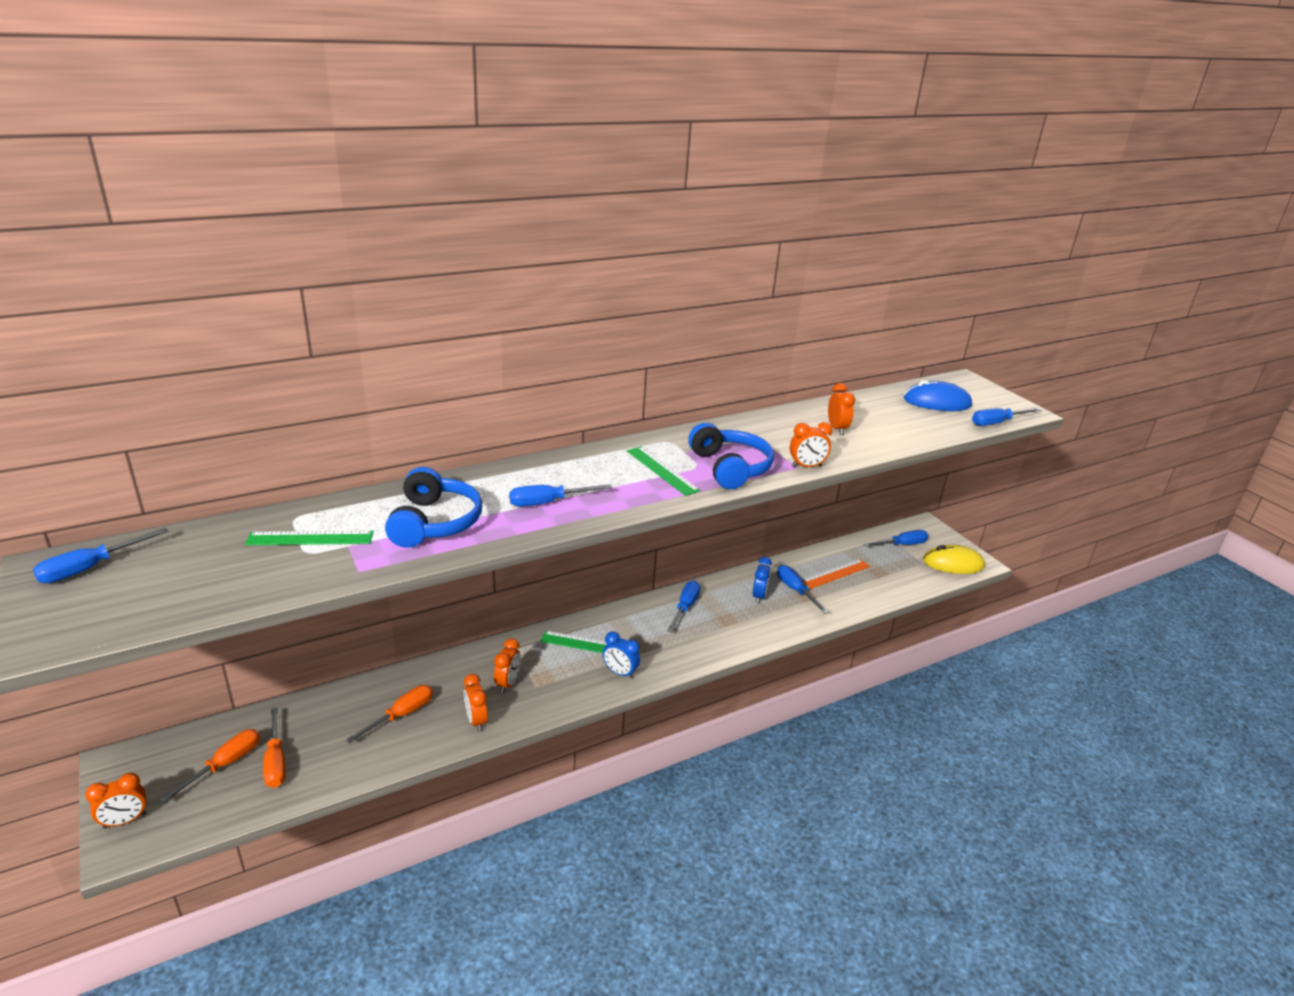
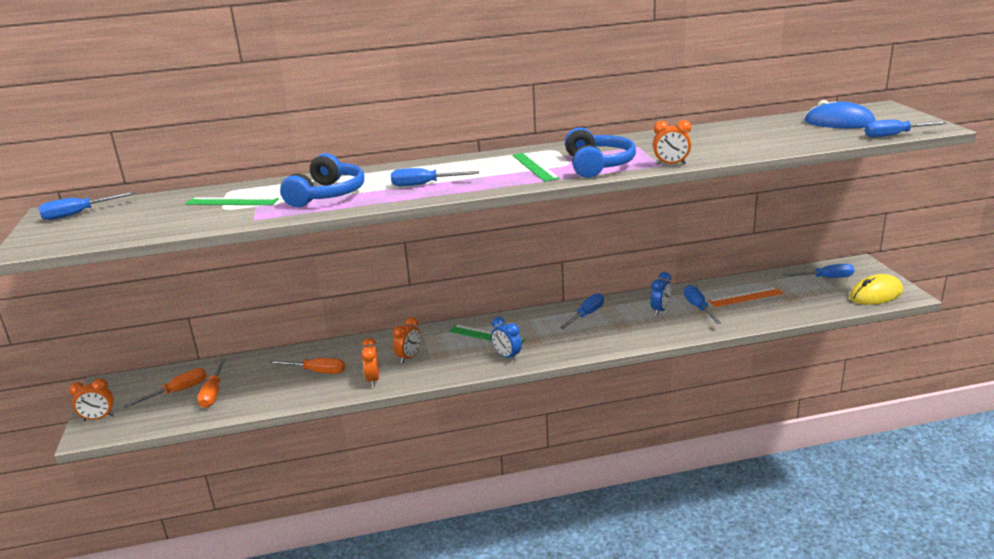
camera: 20 degrees right, 5 degrees down
orange screwdriver [346,685,433,743] -> orange screwdriver turned 45 degrees clockwise [268,358,345,374]
orange clock [828,383,855,435] -> none
yellow mouse [923,545,985,574] -> yellow mouse turned 45 degrees counterclockwise [849,274,903,305]

